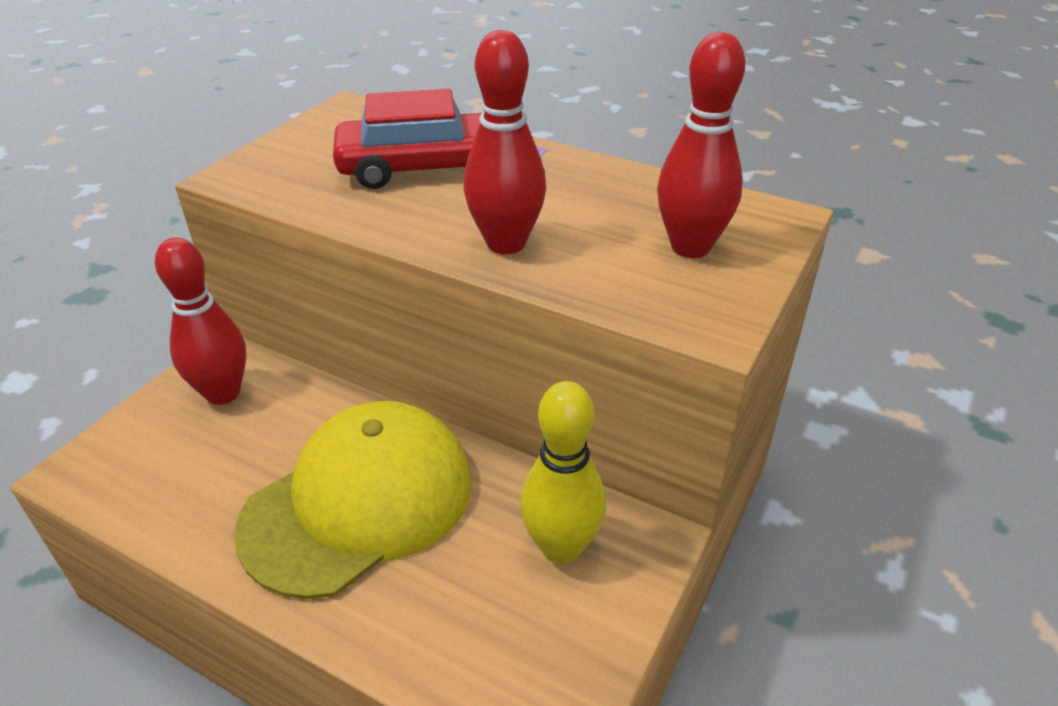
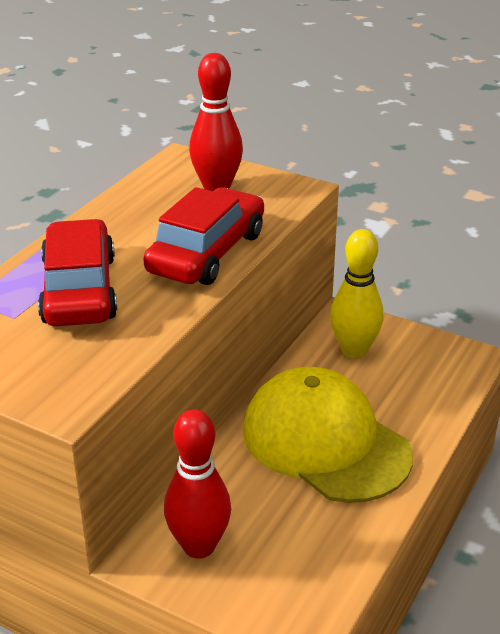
camera: 90 degrees left, 5 degrees down
red bowling pin [463,30,546,254] -> red car [143,187,264,285]

